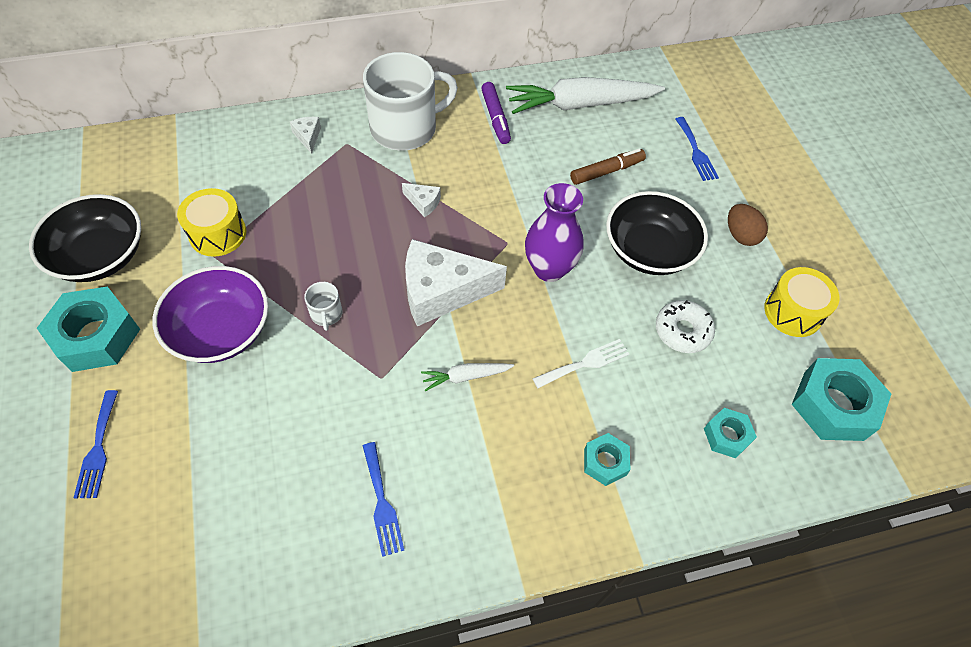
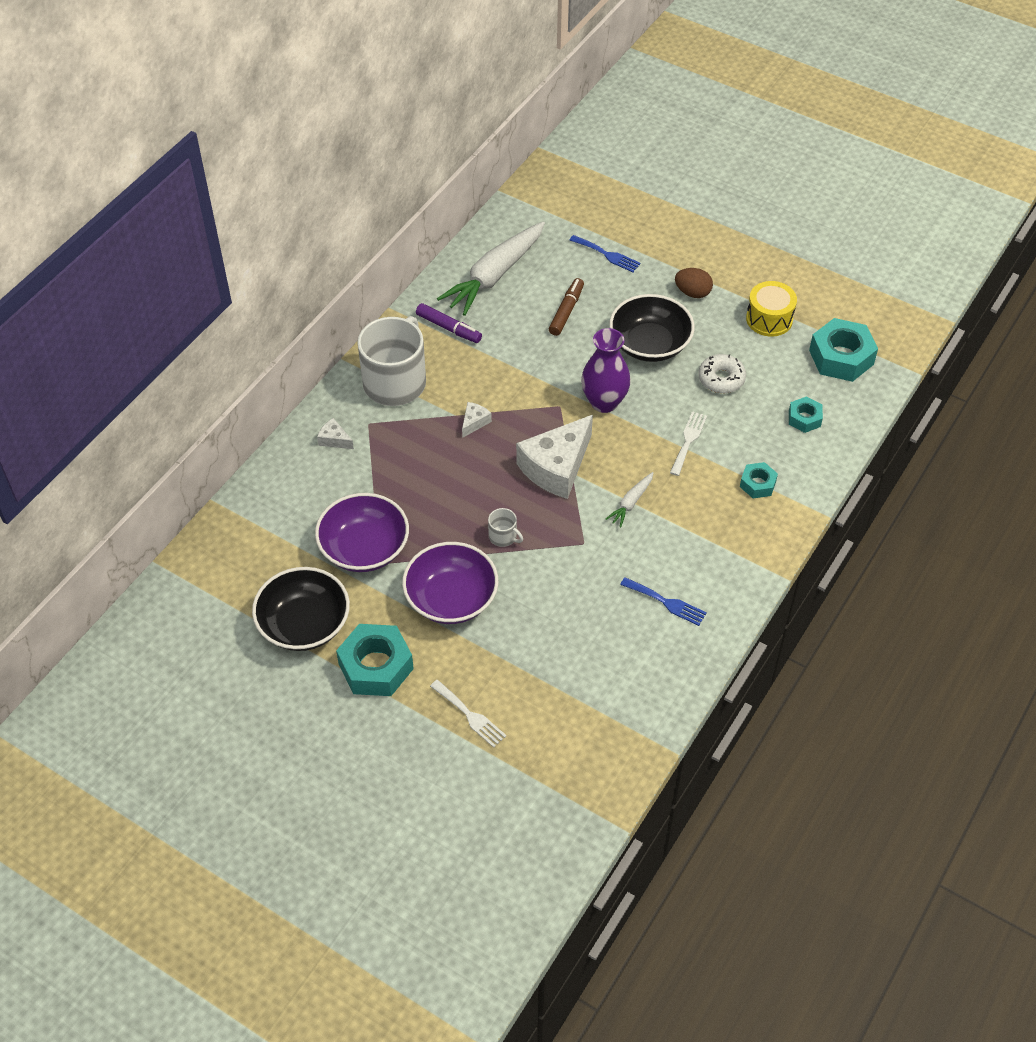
camera: 40 degrees left, 5 degrees down
blue fork [73,390,118,499] -> white fork [430,680,507,748]
yellow drum [177,188,246,257] -> purple bowl [315,493,409,572]
white cheese [402,183,441,218] -> white cheese turned 45 degrees counterclockwise [462,402,492,438]

